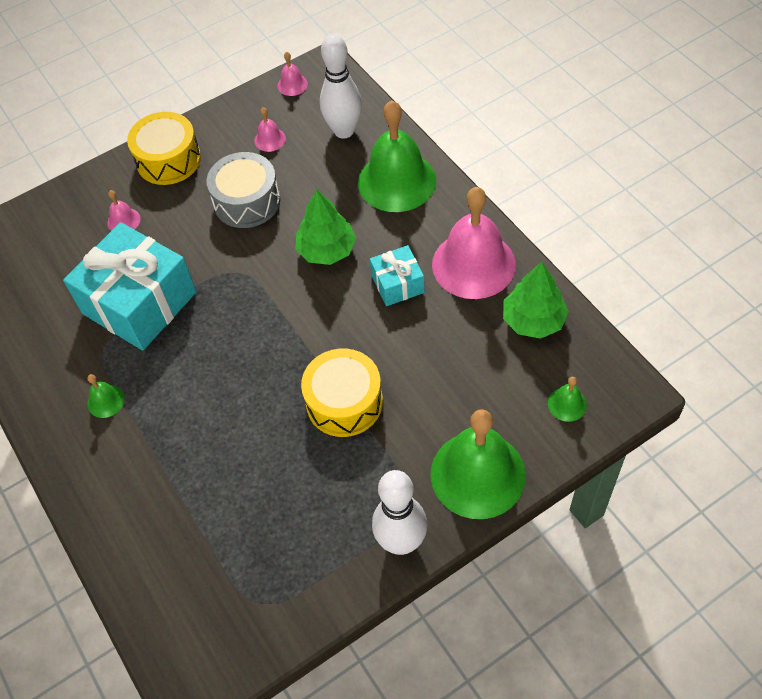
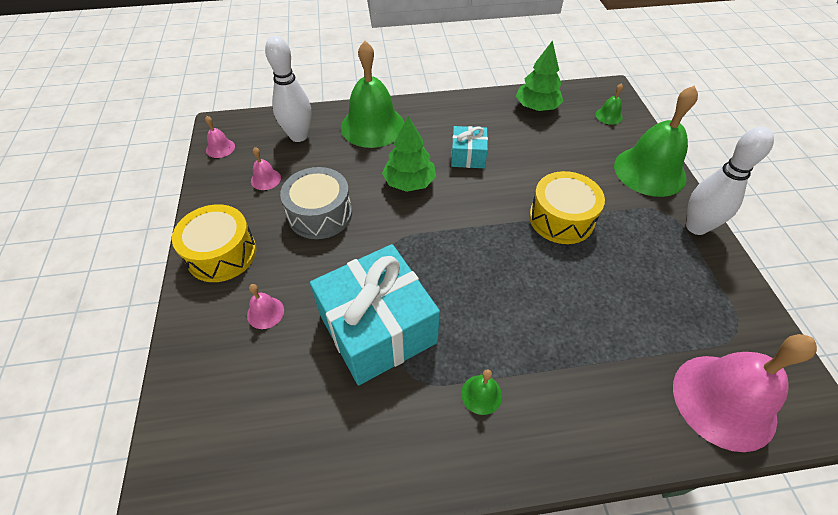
camera: 70 degrees left, 5 degrees down
pink bell [432,187,516,299] -> pink bell moved to [673,334,817,452]

